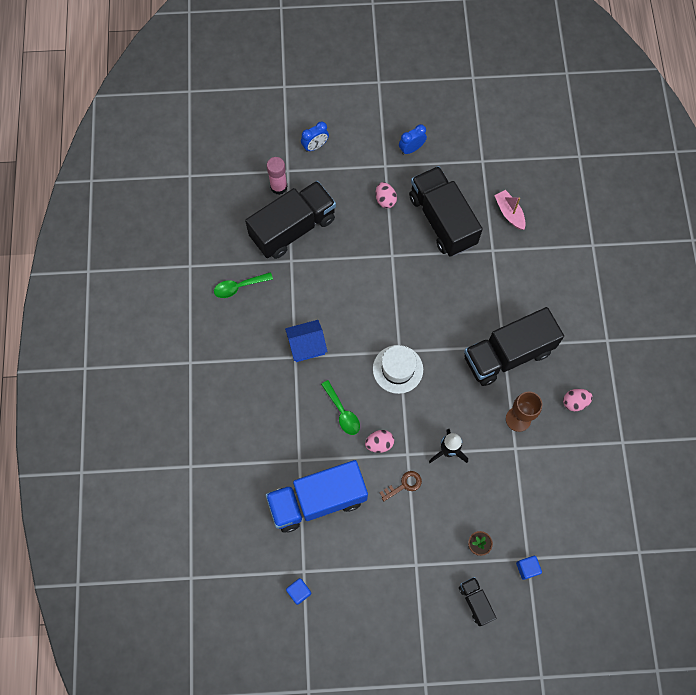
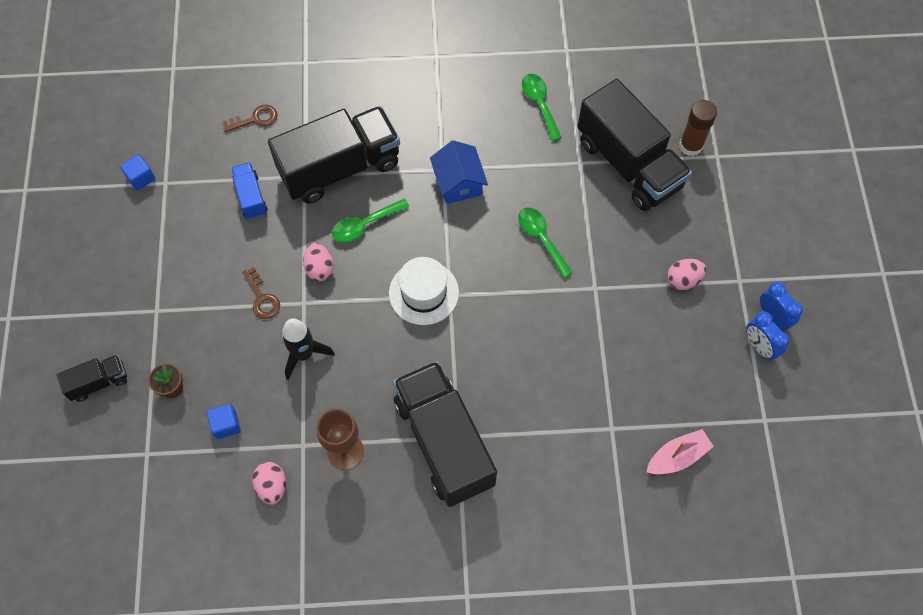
camera: 90 degrees right, 5 degrees down
blue truck [265,460,368,533] -> blue truck [231,162,268,220], size x0.46
pink glue stick [267,157,288,195] -> brown glue stick [679,100,717,156]
blue clock [301,121,329,152] -> blue clock moved to [746,311,789,360]
black truck [409,166,483,256] -> black truck moved to [268,106,400,203]
blue cube [516,556,542,580] -> blue cube moved to [207,404,241,439]
pink egg [563,389,593,411] -> pink egg moved to [252,462,286,505]
none -> brown key [222,105,278,132]
none -> green spoon [518,207,573,278]

